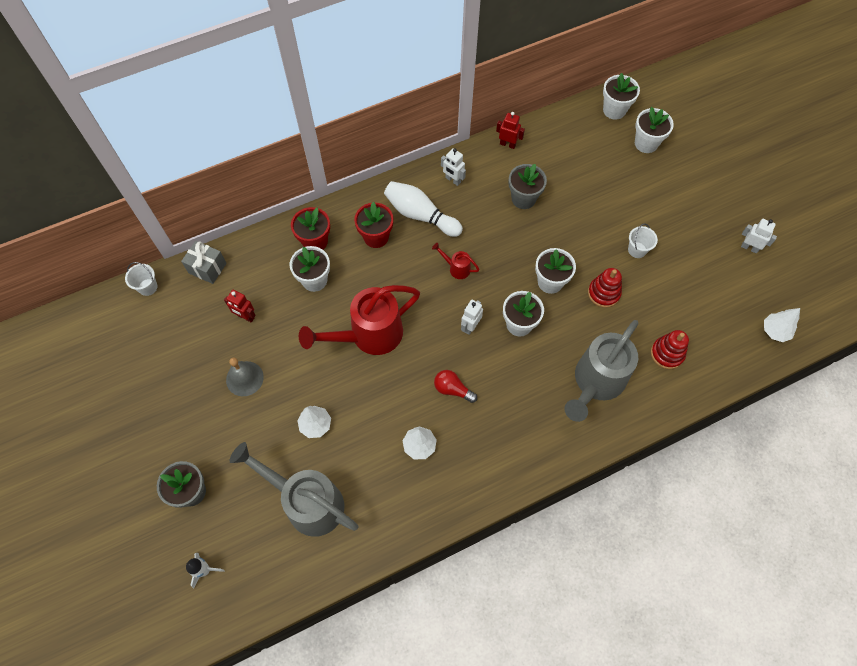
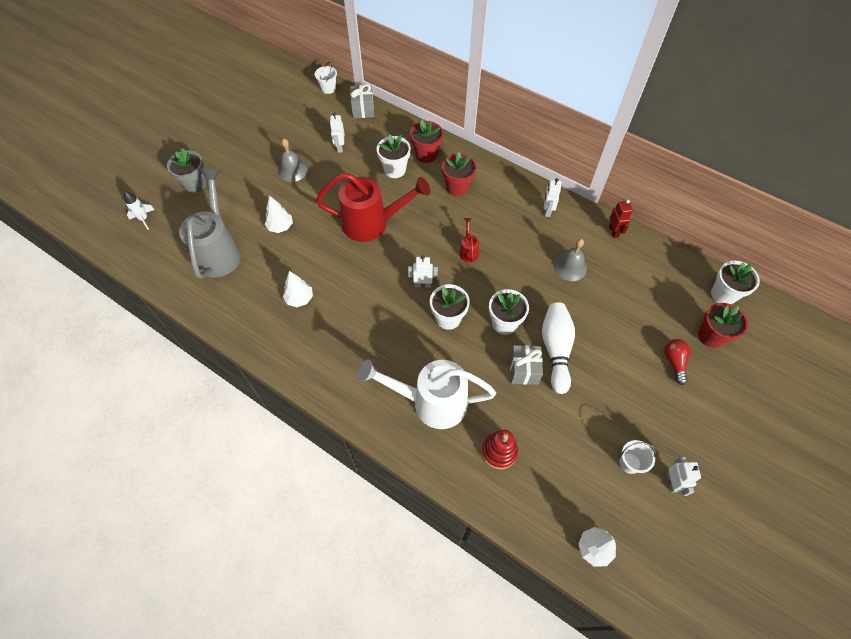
camera: 60 degrees right, 5 degrees down
red robot [224,290,255,322] -> white robot [330,113,344,153]
red watering can [299,285,420,355] -> red watering can turned 150 degrees clockwise [316,173,430,242]
white bowling pin [384,181,463,237] -> white bowling pin moved to [542,302,575,394]
red light bulb [434,370,477,403] -> red light bulb moved to [664,339,691,385]
grey flower pot [508,164,547,209] -> grey bell [554,239,587,281]
grey watering can [565,320,638,422] -> white watering can [358,359,496,429]
red stacking toy [588,268,622,308] -> grey gift [510,345,543,385]
white bucket [628,223,658,258] -> white bucket moved to [620,440,656,474]
white flower pot [635,107,674,153] -> red flower pot [698,303,748,348]

